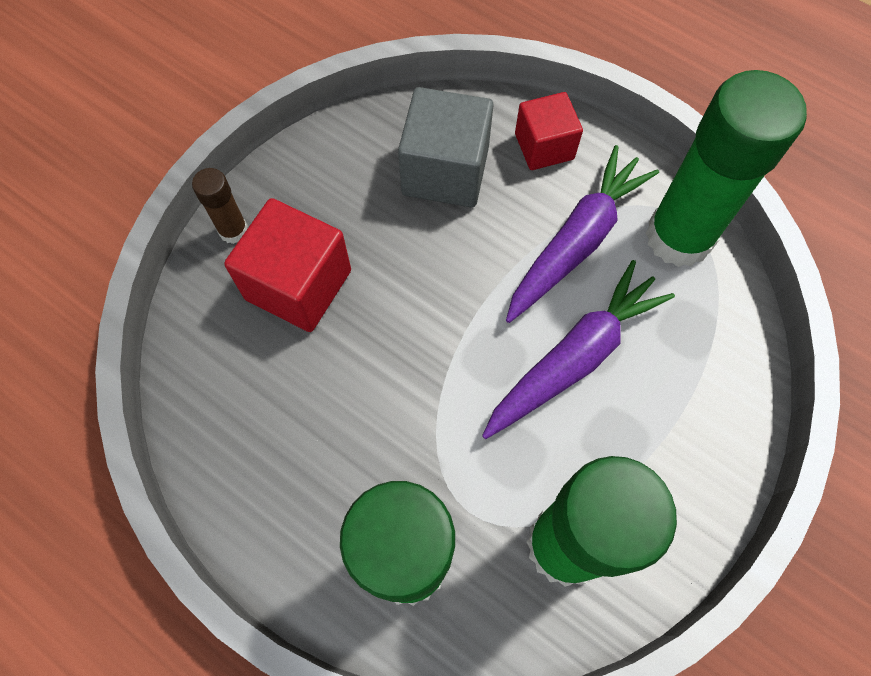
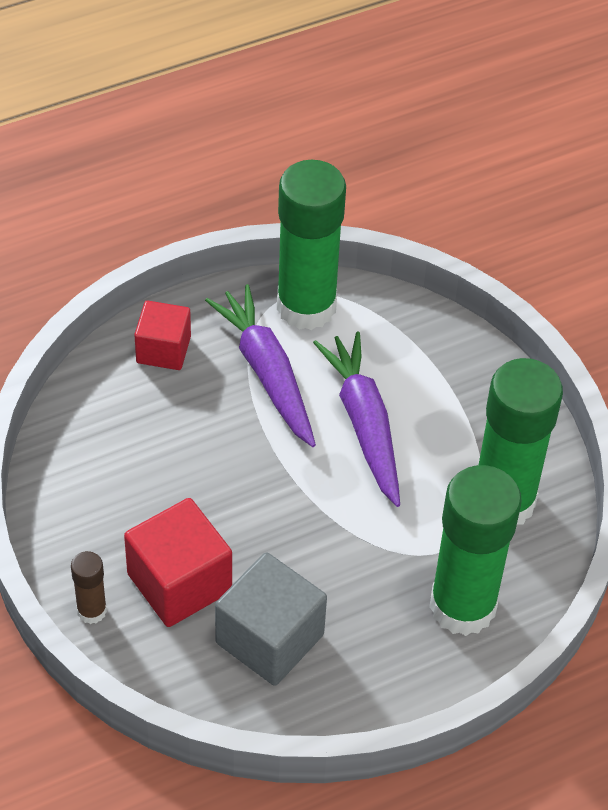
camera: 65 degrees left, 15 degrees down
grey cube [398,87,494,207] -> grey cube moved to [215,553,327,686]

